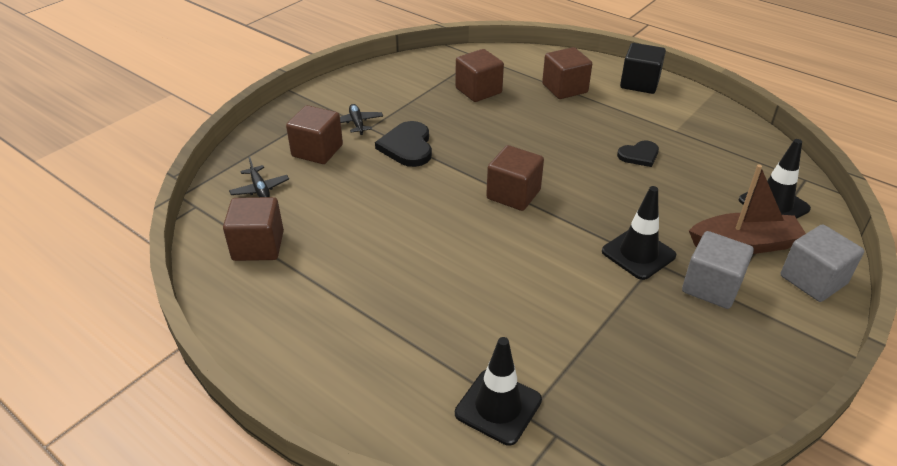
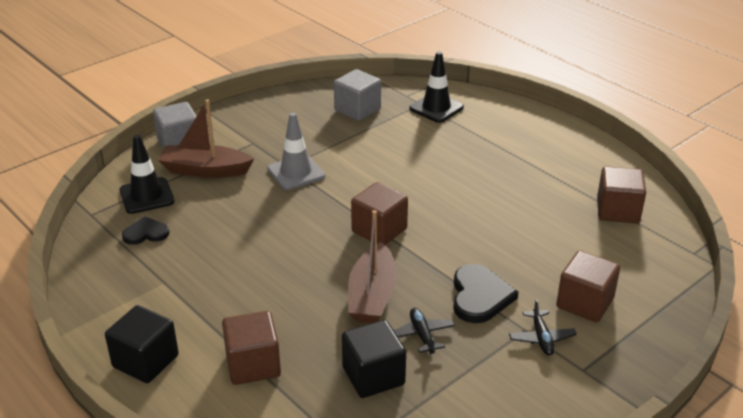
camera: 170 degrees left, 5 degrees down
black plane [229,157,289,197] -> black plane moved to [394,308,455,354]
brown cube [455,49,504,102] -> black cube [342,320,406,398]
black traffic cone [602,186,676,280] -> grey traffic cone [267,113,325,190]
black heart [617,140,659,167] -> black heart moved to [122,216,170,245]
grey cube [682,231,754,309] -> grey cube moved to [334,69,381,121]
none -> brown boat [348,210,397,323]

